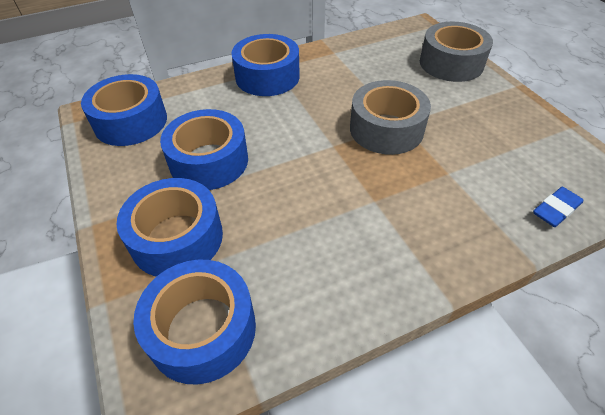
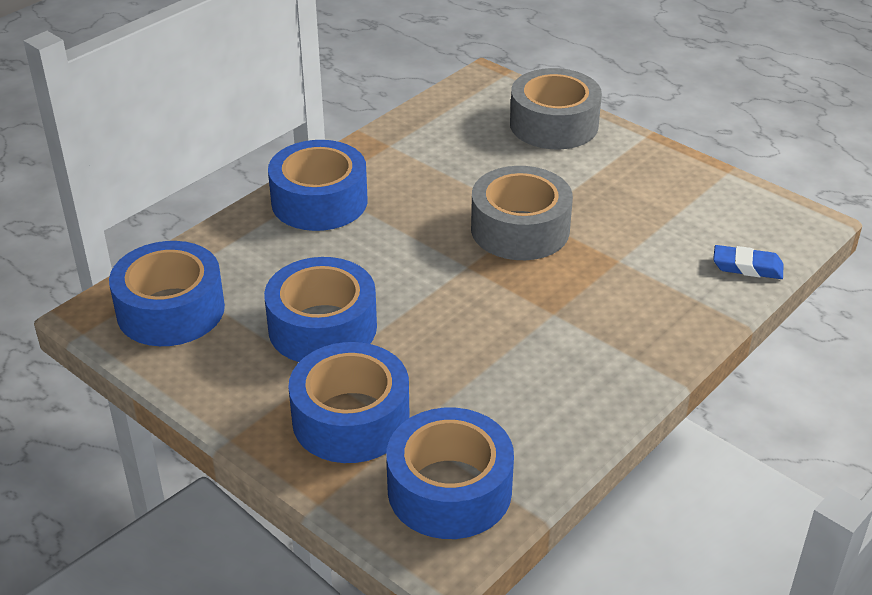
camera: 25 degrees left, 10 degrees down
blue eraser [533,187,584,227] -> blue eraser turned 75 degrees clockwise [713,245,784,279]

